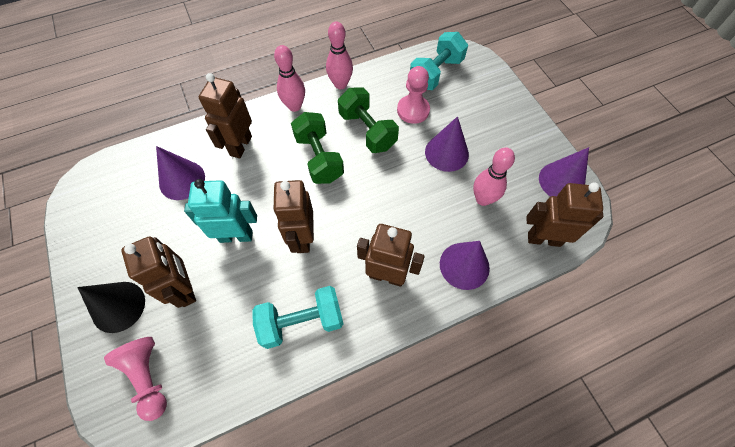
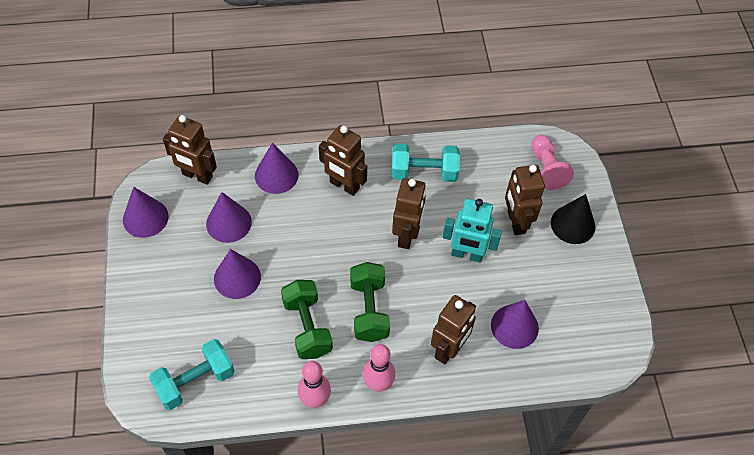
camera: 165 degrees left, 5 degrees down
pink pawn [397,66,430,124] -> none
pink bowling pin [473,148,515,206] -> purple cone [206,192,252,243]

